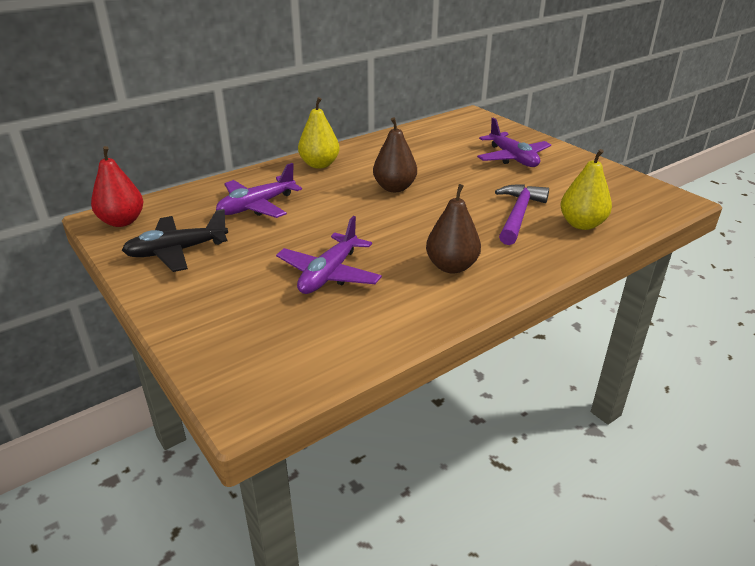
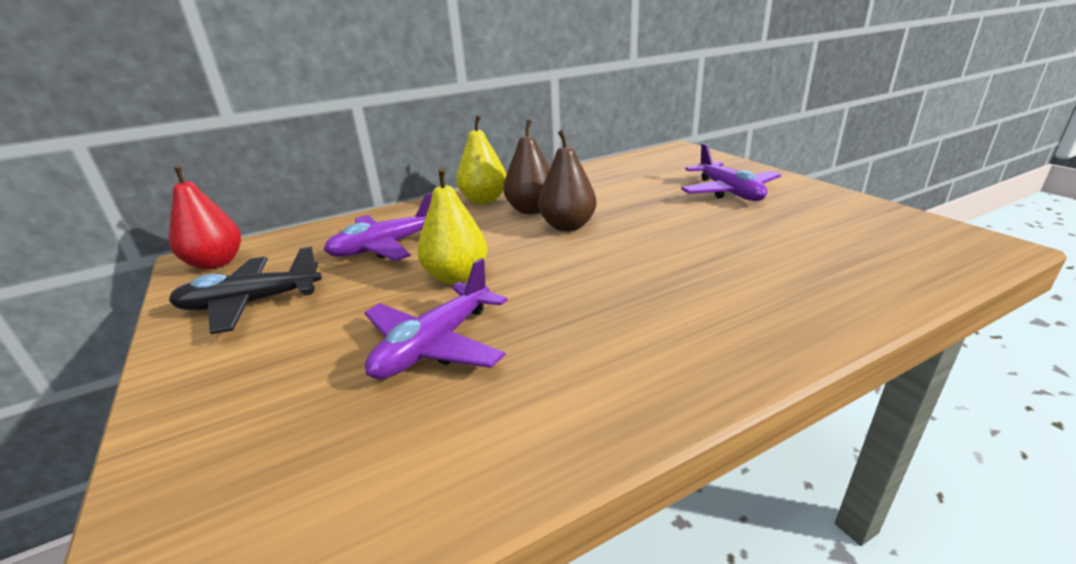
camera: 10 degrees right, 5 degrees down
brown pear [426,184,481,273] -> brown pear moved to [503,119,550,214]
purple hammer [495,184,549,245] -> none
yellow pear [560,149,612,230] -> yellow pear moved to [417,167,488,284]

